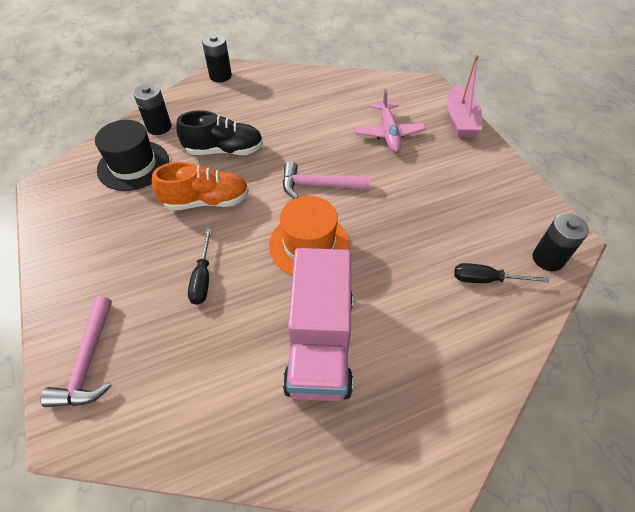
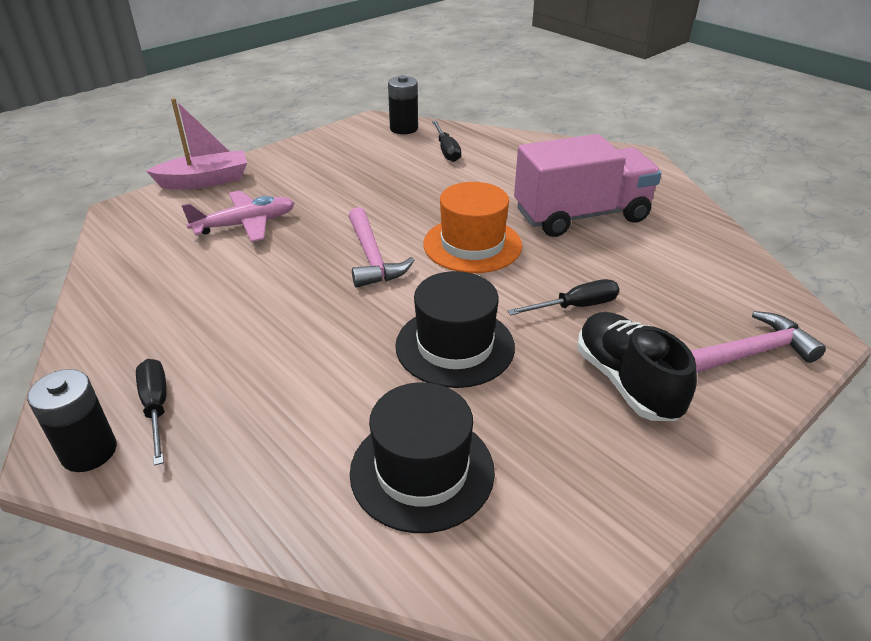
camera: 110 degrees left, 15 degrees down
black battery [133,83,171,135] -> none
orange shoe [152,162,249,210] -> black hat [395,271,515,388]
black shoe [176,110,263,155] -> black shoe moved to [577,312,697,421]
none -> black screwdriver [136,359,167,466]

